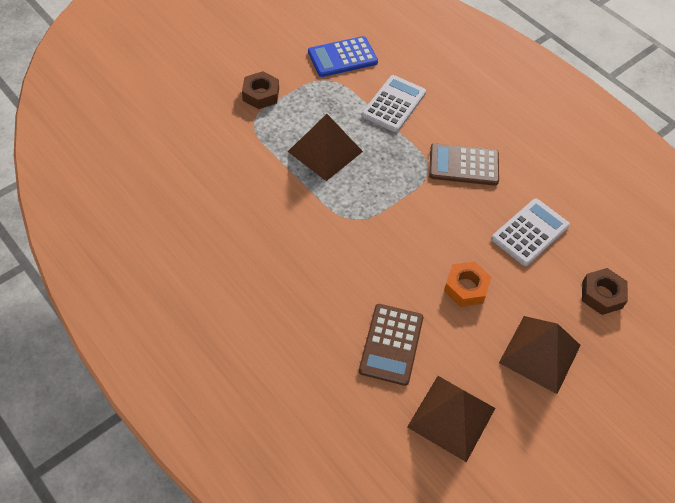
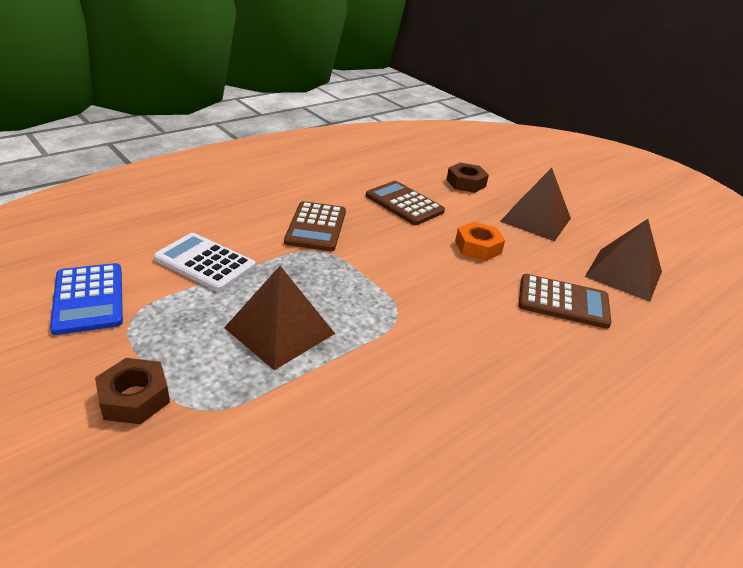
camera: 90 degrees left, 20 degrees down
white calculator [491,198,570,266] -> brown calculator [366,181,445,225]

